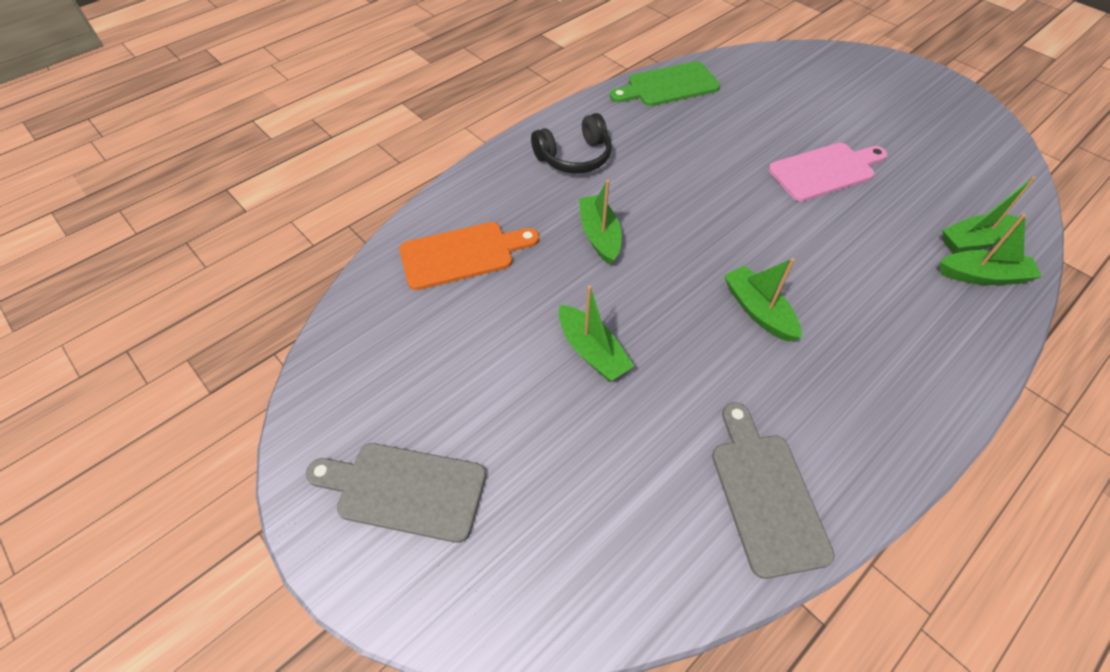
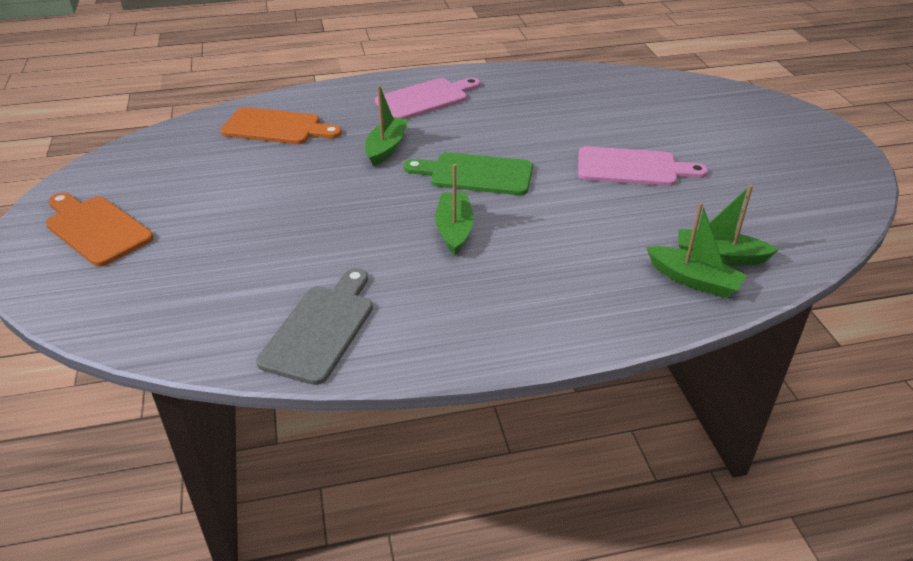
camera: 30 degrees right, 15 degrees down
grey cutting board [306,443,486,543] -> orange cutting board [46,192,153,267]
black headphones [531,113,612,173] -> pink cutting board [375,77,480,119]
green boat [559,285,634,381] -> none
green cutting board [610,61,720,106] -> green cutting board moved to [404,152,533,195]

